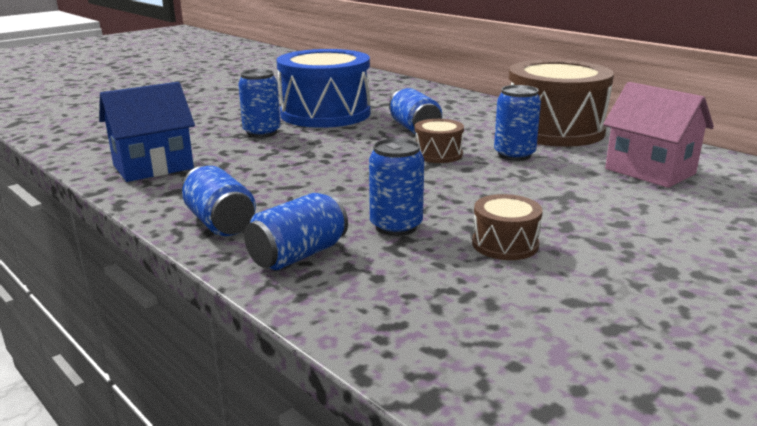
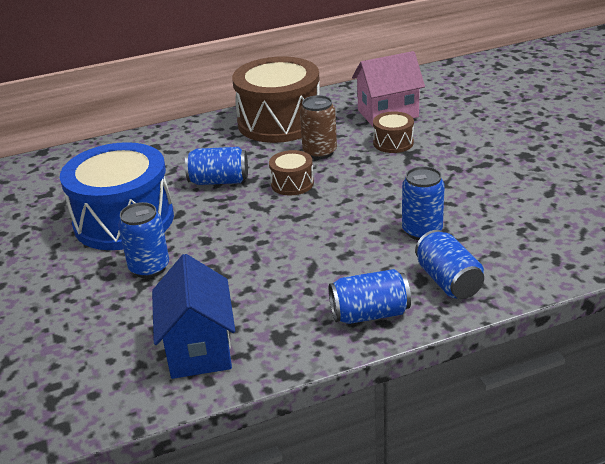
camera: 65 degrees left, 10 degrees up
brown drum [472,194,543,260] -> brown drum moved to [373,111,414,153]
blue can [494,85,541,161] -> brown can [300,95,337,159]

